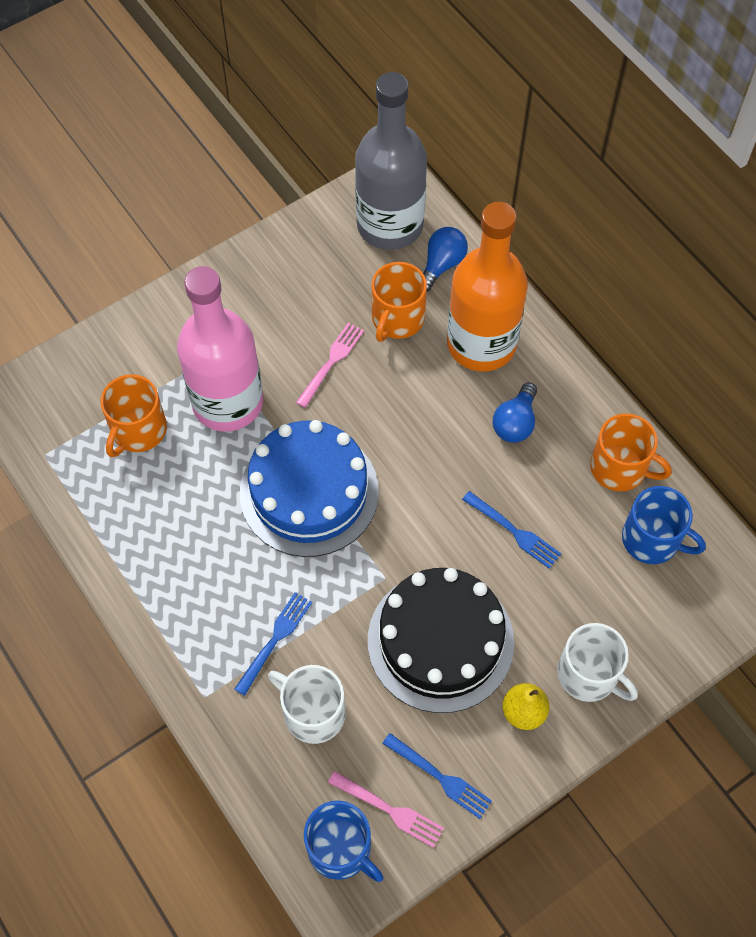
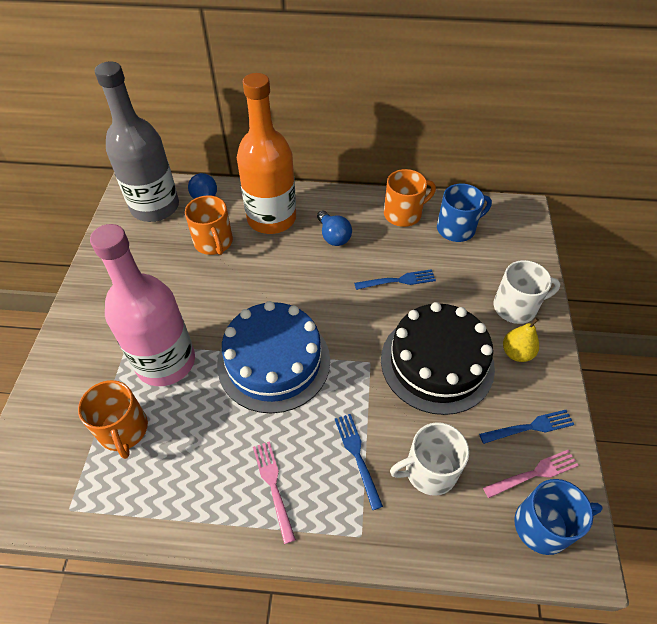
camera: 50 degrees left, 10 degrees down
pink fork [296,322,364,408] -> pink fork moved to [253,441,296,544]

